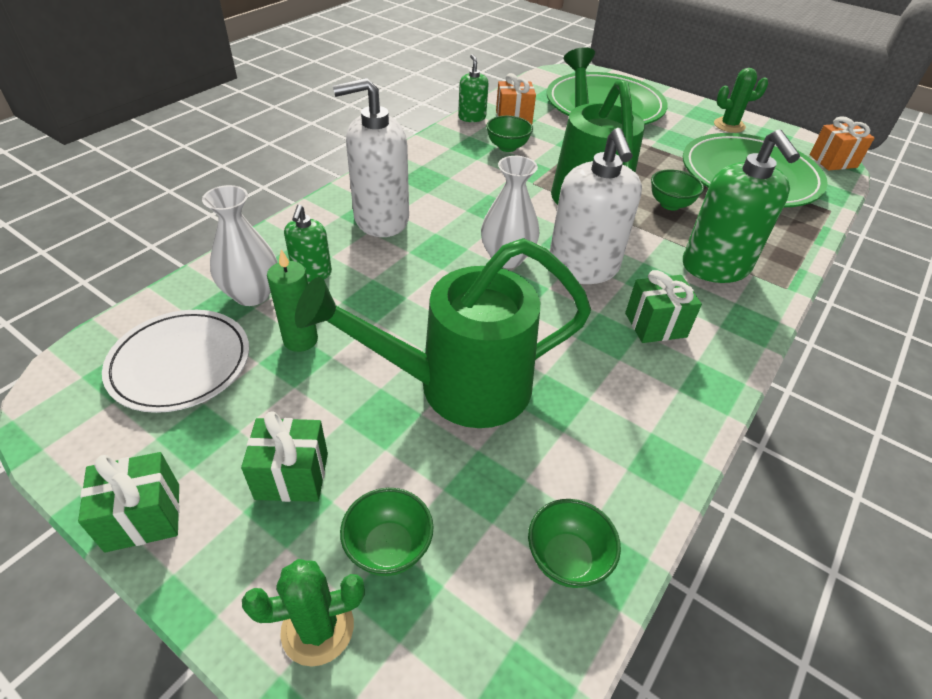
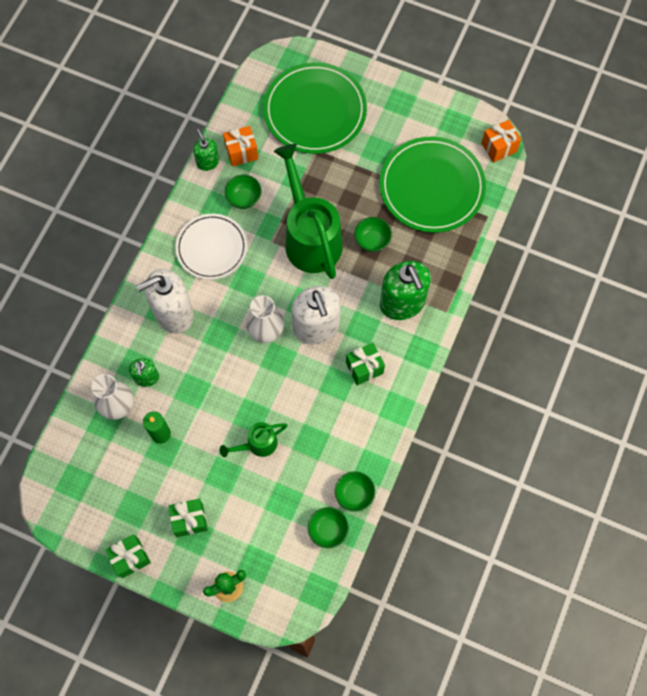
camera: 10 degrees left, 25 degrees up
white plate [102,310,249,413] -> white plate moved to [175,214,247,280]
green watering can [295,238,591,428] -> green watering can [220,422,288,457], size x0.48
green bowl [340,488,433,576] -> green bowl moved to [335,471,375,512]
green cactus [714,68,768,133] -> none

